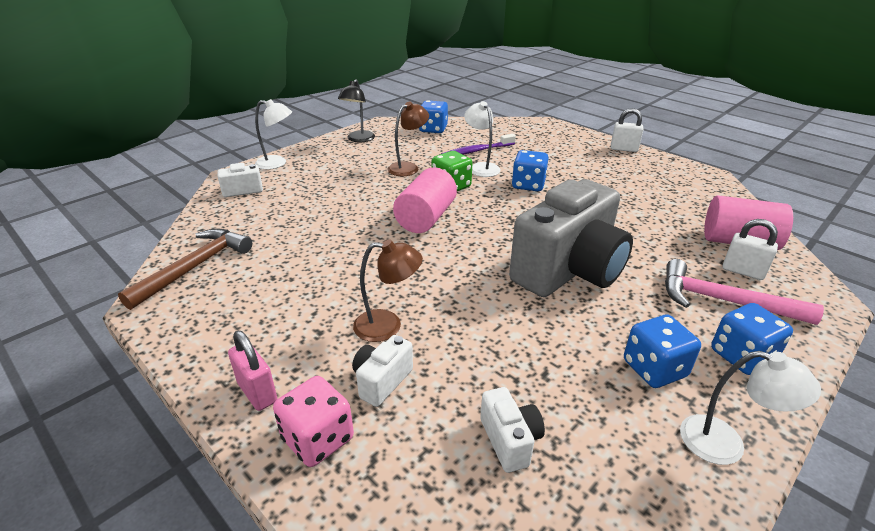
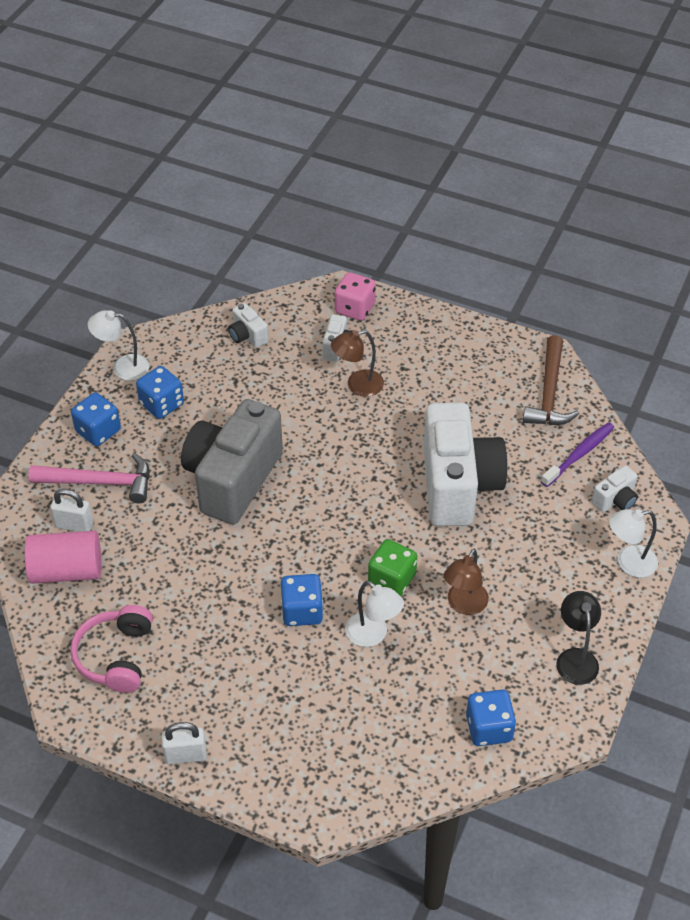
camera: 160 degrees right, 15 degrees up
pink padlock [228,330,277,411] -> none
pink cylinder [393,167,457,233] -> none
purple toothbrush [441,134,516,155] -> purple toothbrush moved to [541,422,614,487]
none -> pink headphones [71,605,153,693]
none -> white camera [424,402,508,526]

